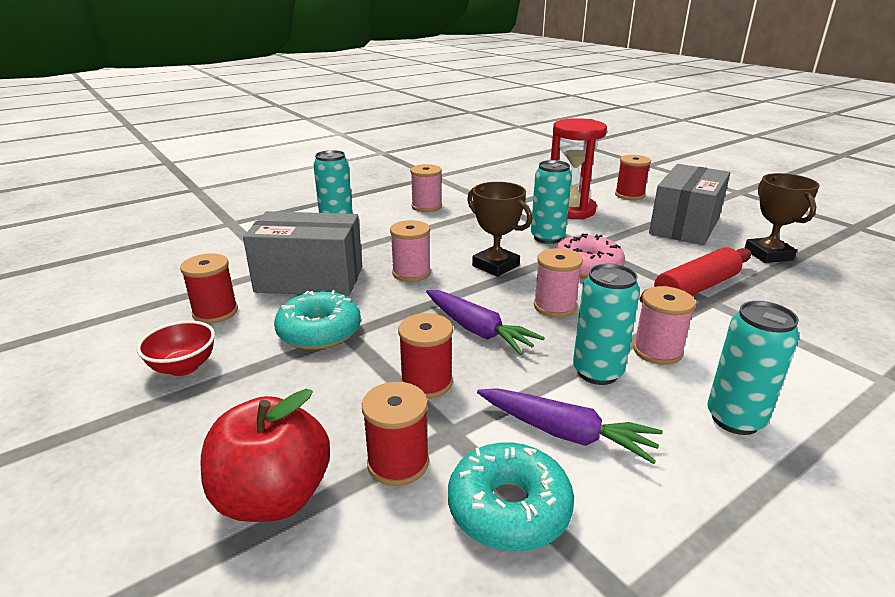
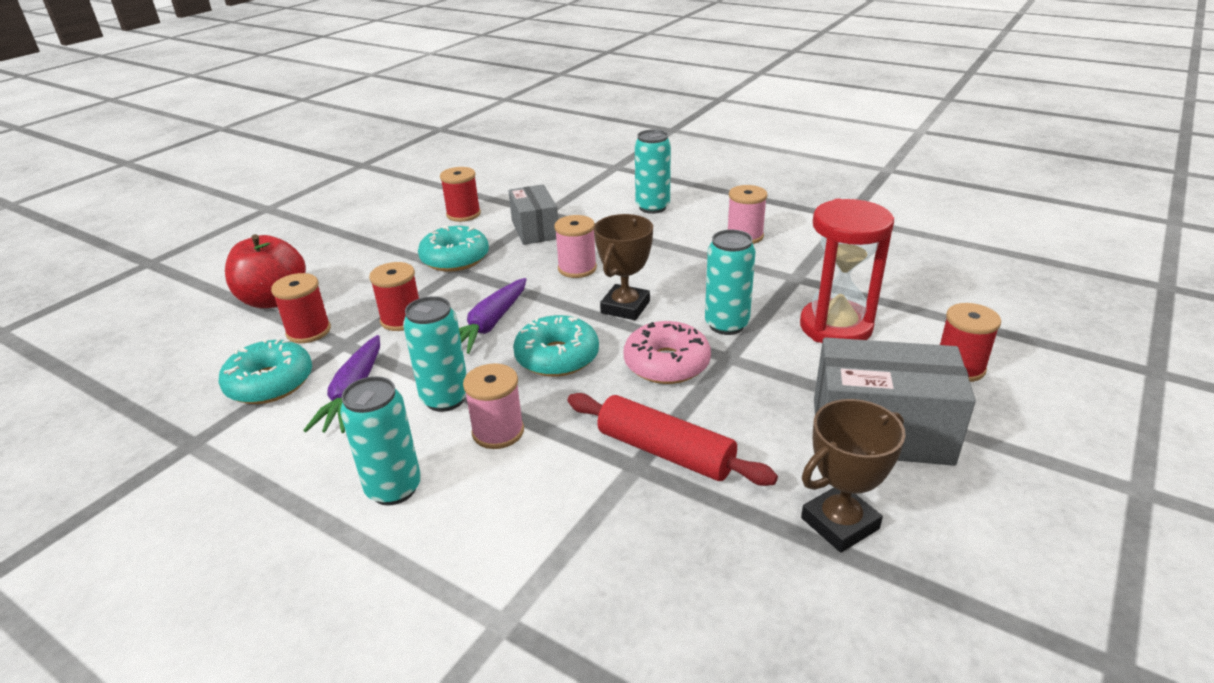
camera: 70 degrees right, 5 degrees up
red bowl [136,320,215,376] -> none
grey box [243,211,363,296] -> grey box [508,184,558,245], size x0.65
pink spool [534,249,583,317] -> turquoise donut [513,315,599,377]

